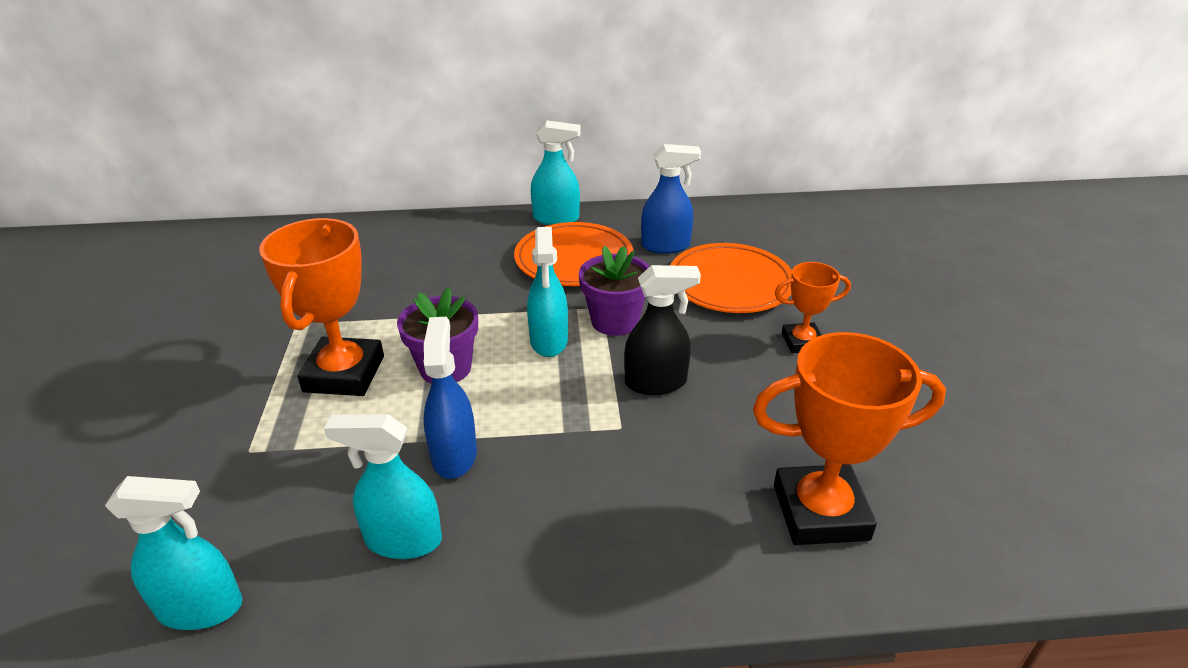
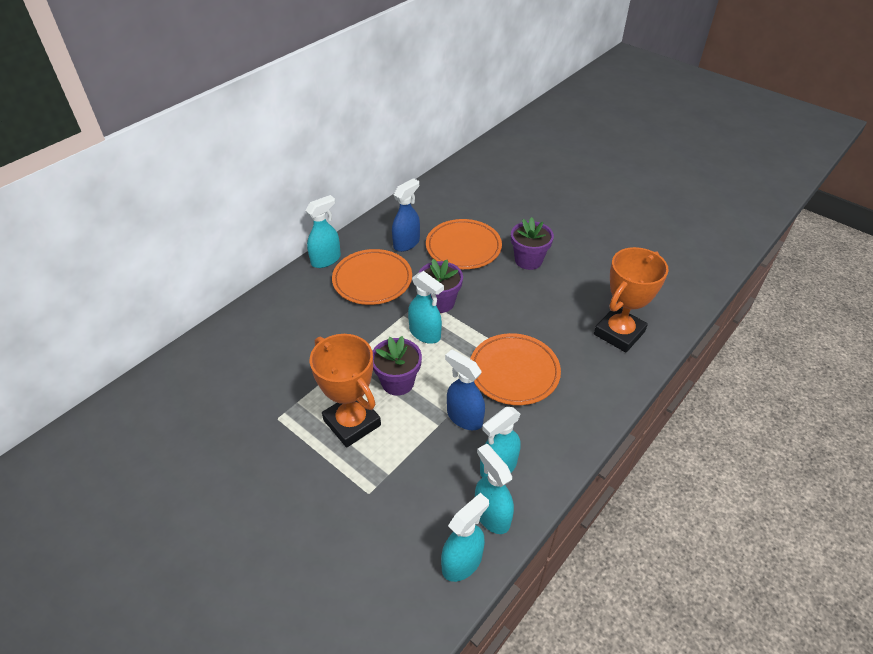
camera: 45 degrees left, 10 degrees up
black spray bottle [624,265,701,395] -> none
orange trophy [775,262,851,353] -> purple flower pot [511,217,554,270]
none -> orange plate [470,333,561,405]
none -> turquoise spray bottle [475,444,514,534]

